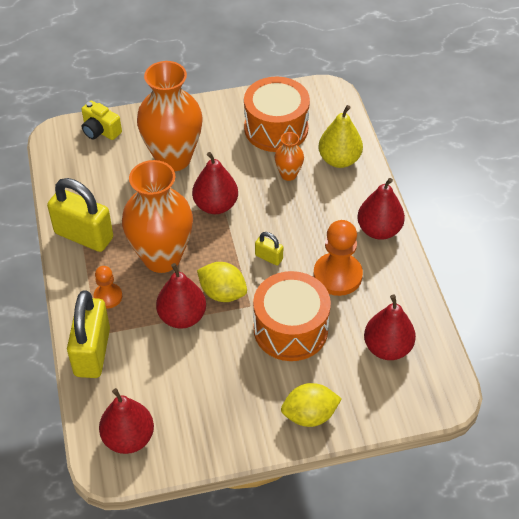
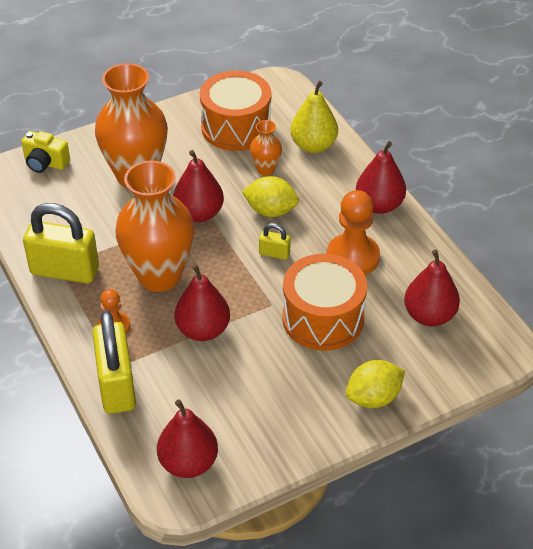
camera: 15 degrees left, 5 degrees down
yellow lemon [197,262,247,302] -> yellow lemon moved to [242,176,299,217]

